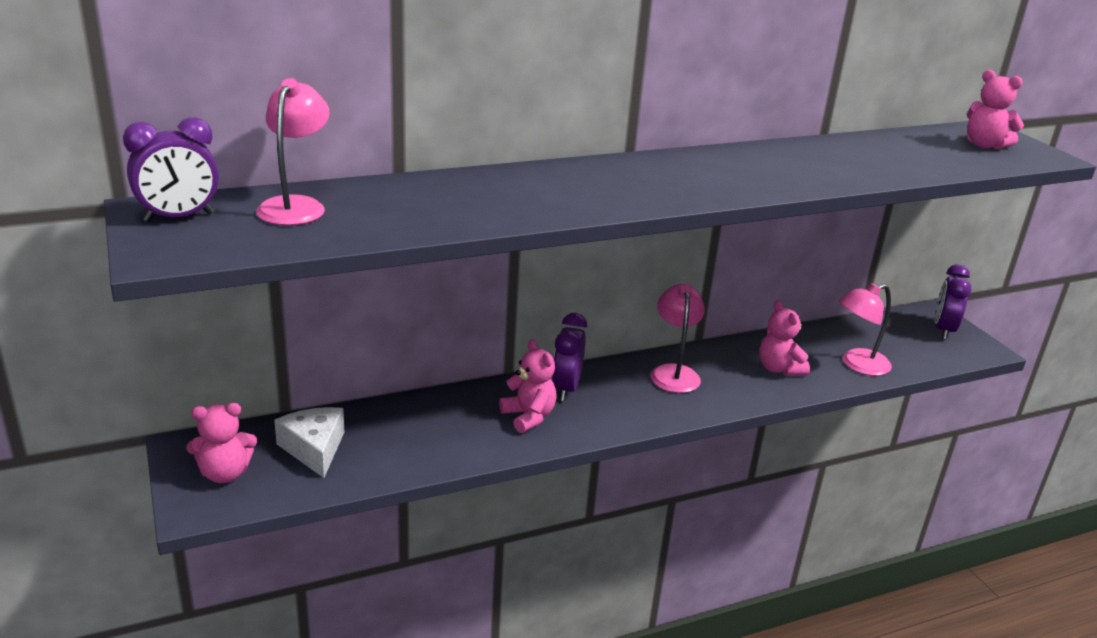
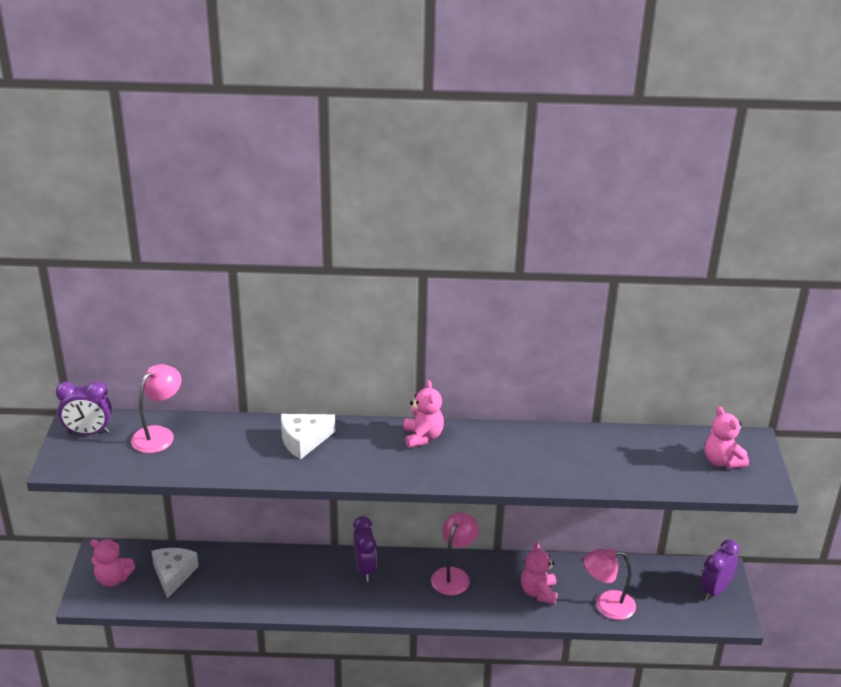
camera: 25 degrees right, 5 degrees up
pink teddy bear [499,339,557,433] -> pink teddy bear moved to [403,380,444,448]
purple clock [552,313,587,401] -> purple clock turned 135 degrees clockwise [353,516,377,582]
none -> white cheese [281,414,335,459]

